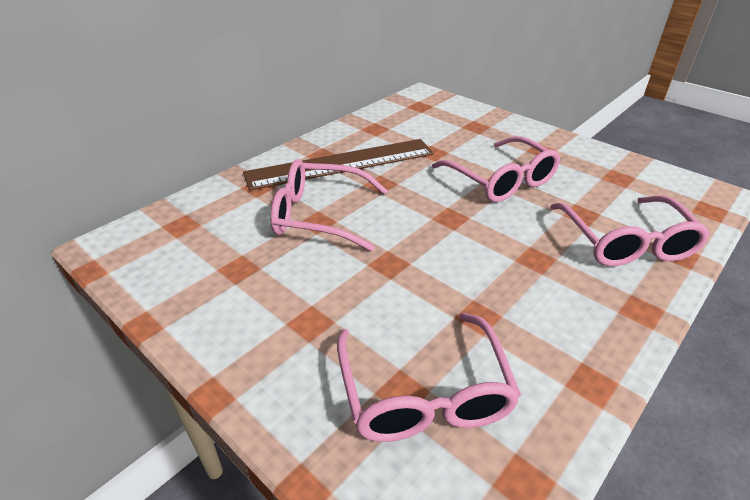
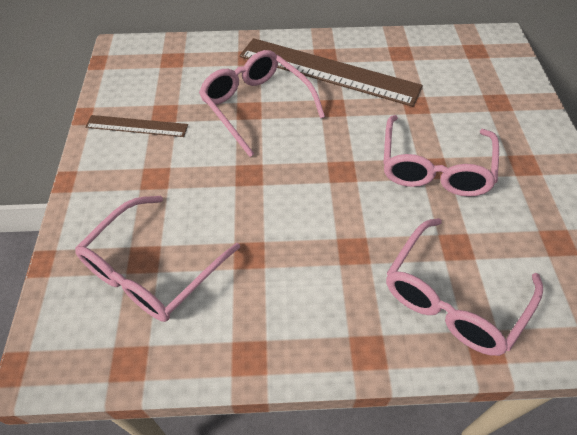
camera: 45 degrees right, 15 degrees up
none -> brown ruler [85,115,188,137]

